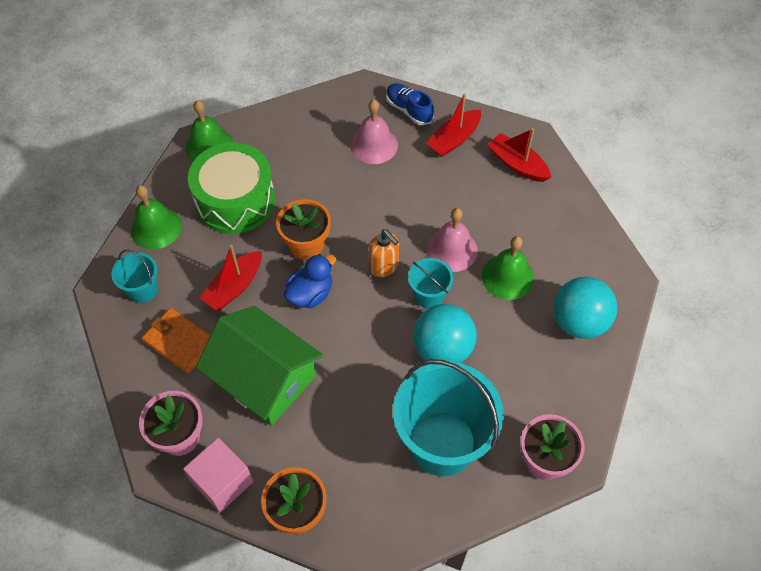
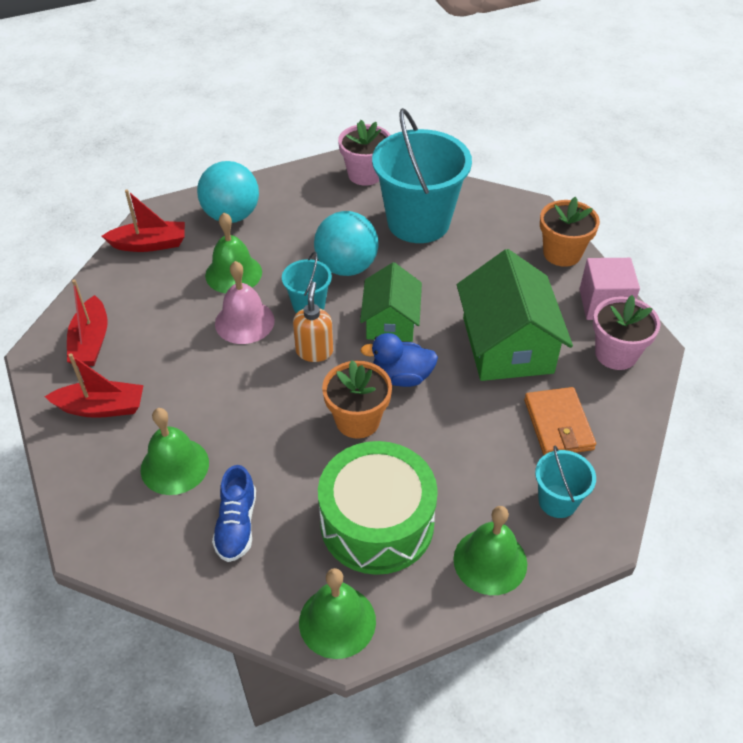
camera: 135 degrees left, 10 degrees down
red boat [200,245,262,310] -> red boat moved to [102,190,185,252]
pink bell [350,100,398,164] -> green bell [141,408,209,495]
blue shoe [386,83,434,125] -> blue shoe moved to [212,465,256,562]
none -> green house [360,262,422,342]

